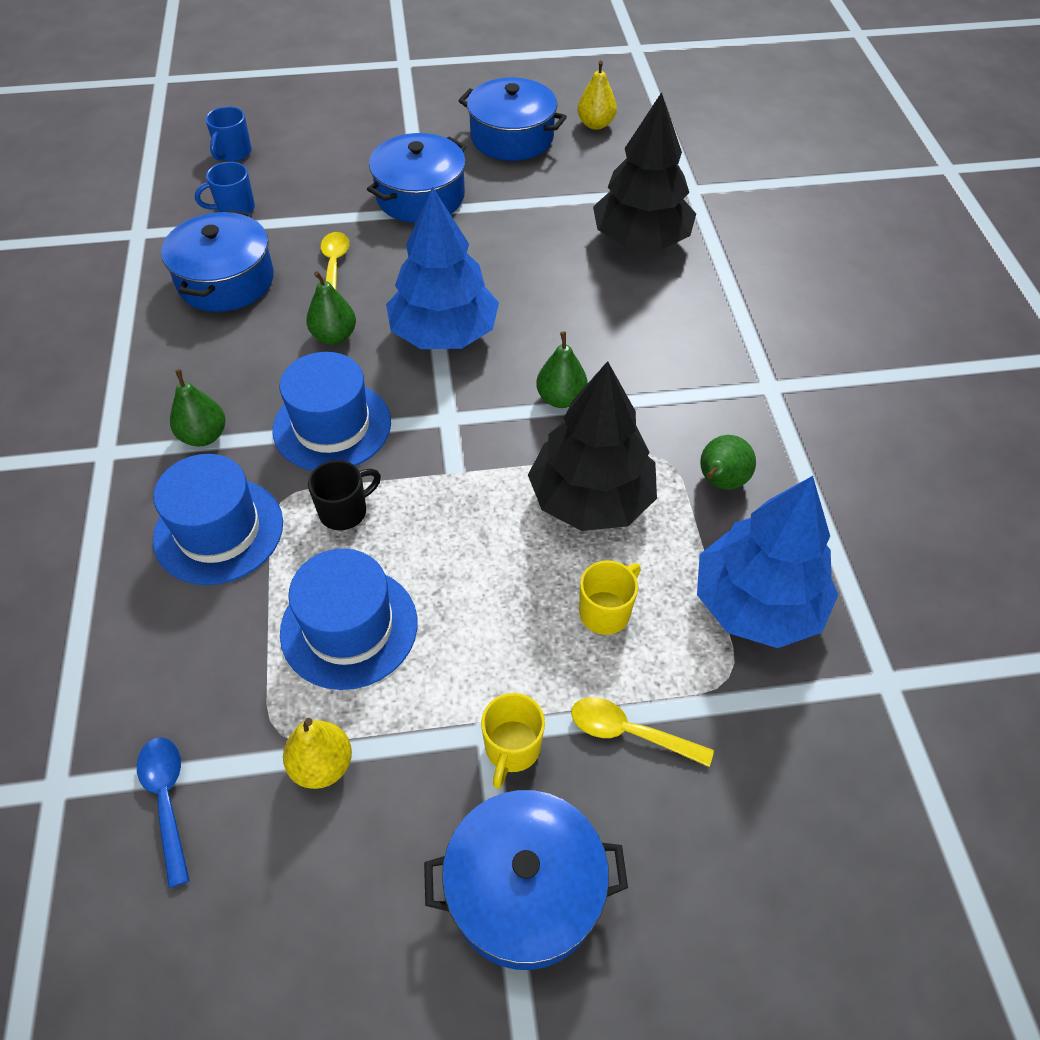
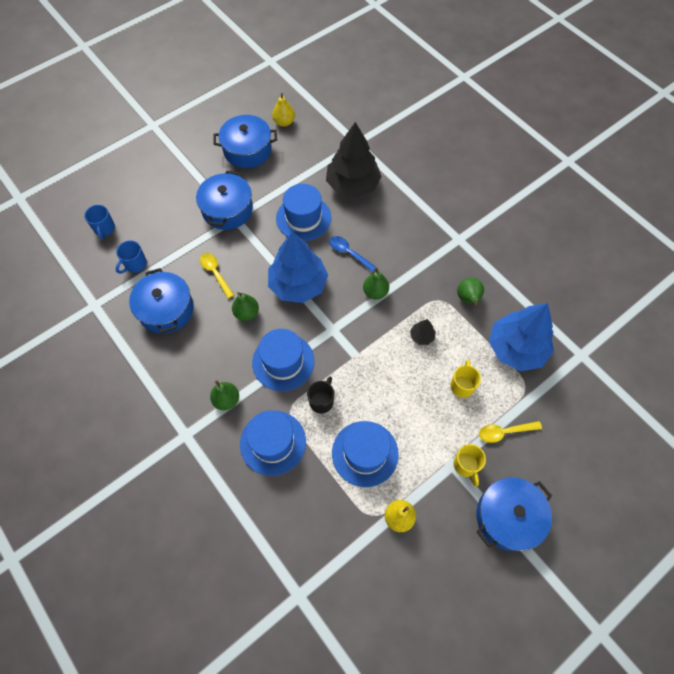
camera: 30 degrees left, 10 degrees up
blue spoon [137,737,190,888] -> blue spoon moved to [329,236,376,272]
black tree [528,361,657,531] -> black tree [410,319,436,345], size x0.41
none -> blue hat [276,184,331,241]

